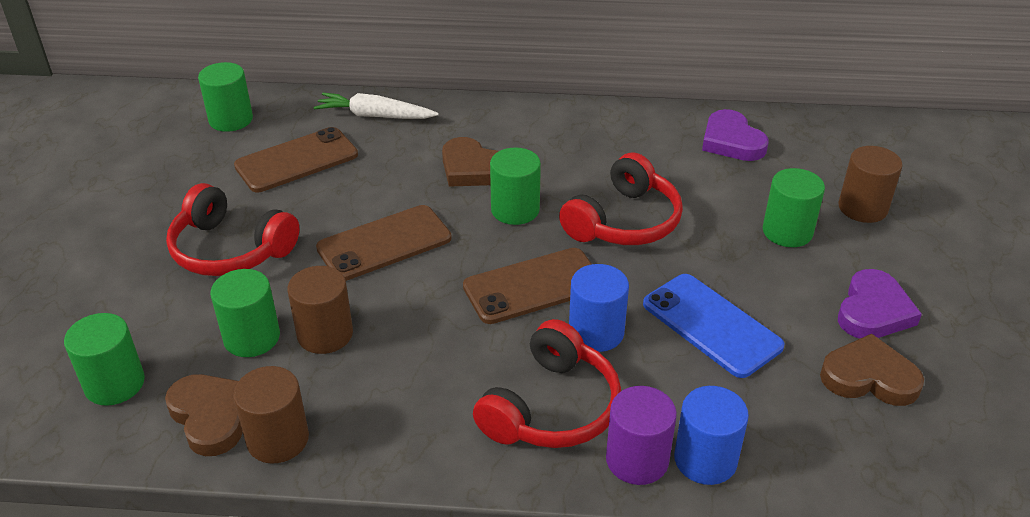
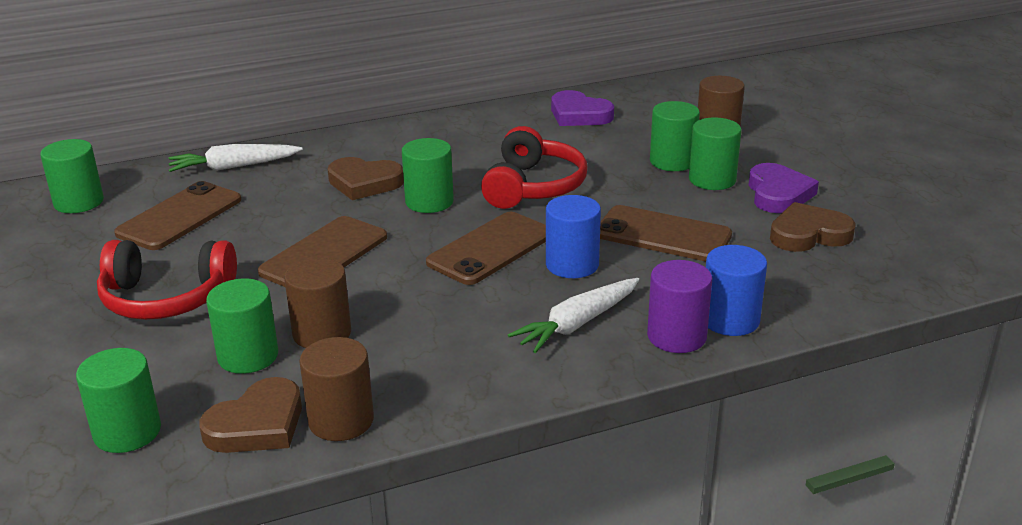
camera: 25 degrees left, 10 degrees down
brown heart [165,374,243,456] -> brown heart turned 105 degrees clockwise [199,377,302,453]
red headphones [473,319,621,448] -> white carrot [508,278,639,353]
blue phone [643,274,785,378] -> brown phone [600,205,732,261]
none -> green cylinder [689,118,742,190]

